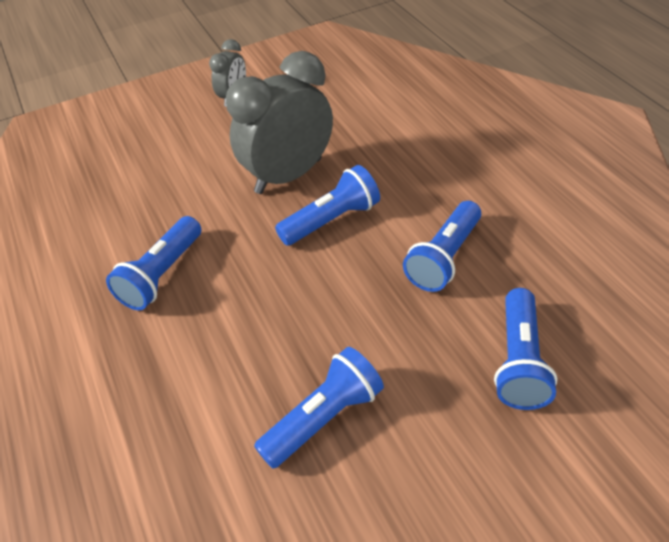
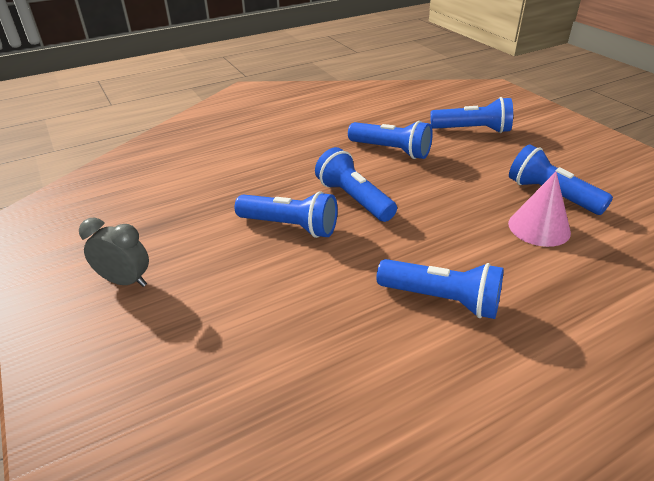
camera: 95 degrees left, 10 degrees down
grey clock [226,51,333,194] -> blue flashlight [235,191,338,238]
none -> pink cone [508,172,571,247]

